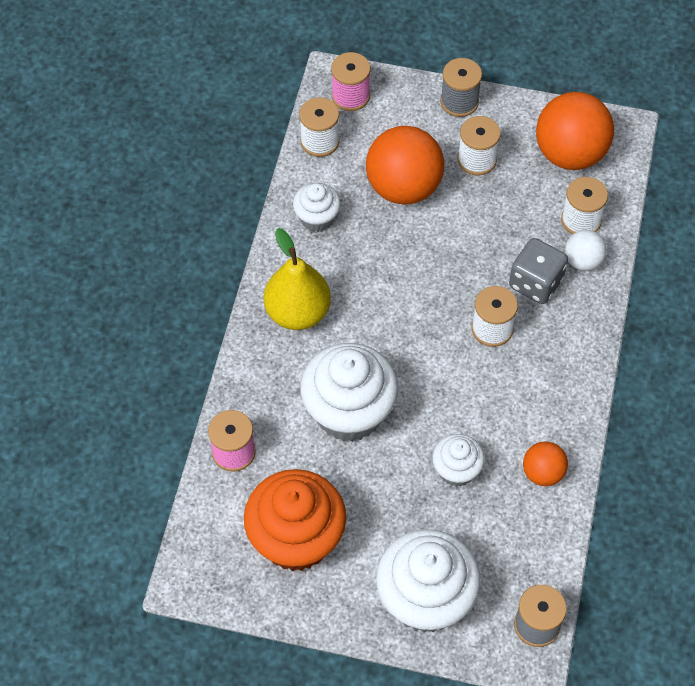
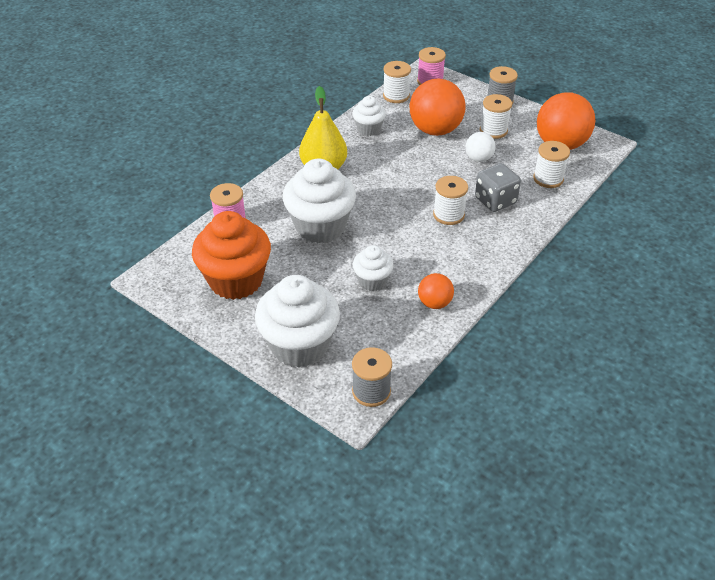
camera: 25 degrees right, 15 degrees down
white ball [565,230,607,271] -> white ball moved to [465,132,496,162]

